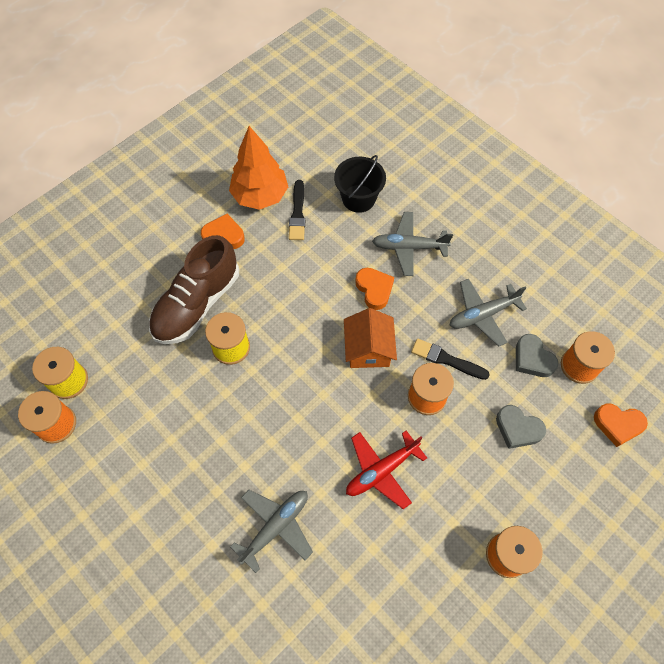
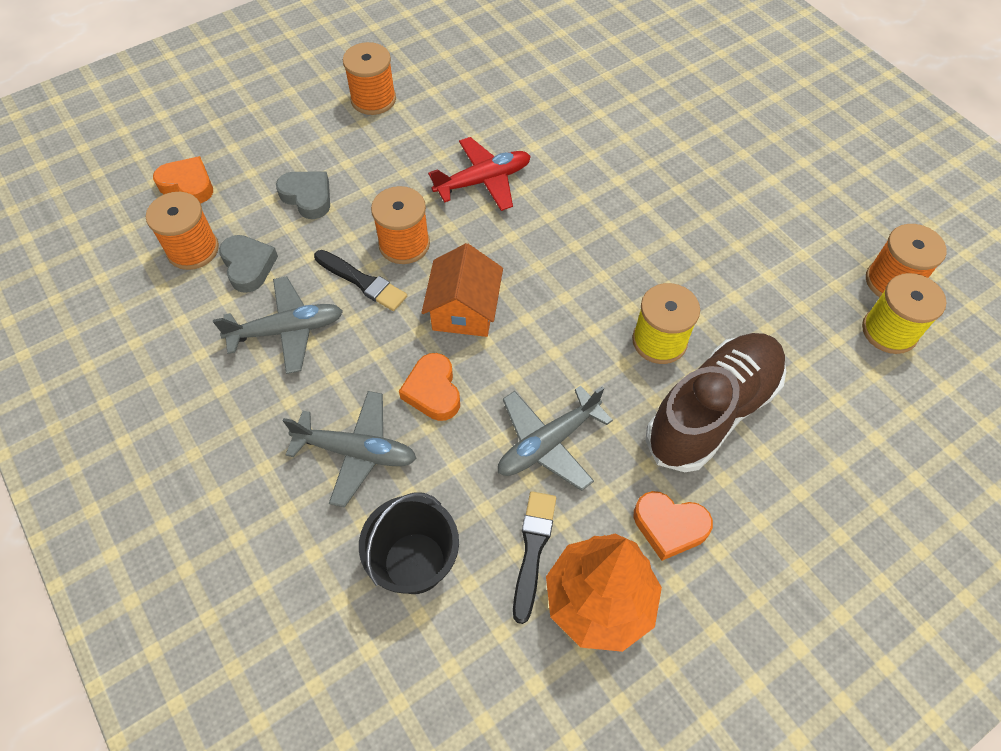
camera: 170 degrees left, 5 degrees down
grey plane [230,490,313,573] -> grey plane moved to [498,386,613,491]

